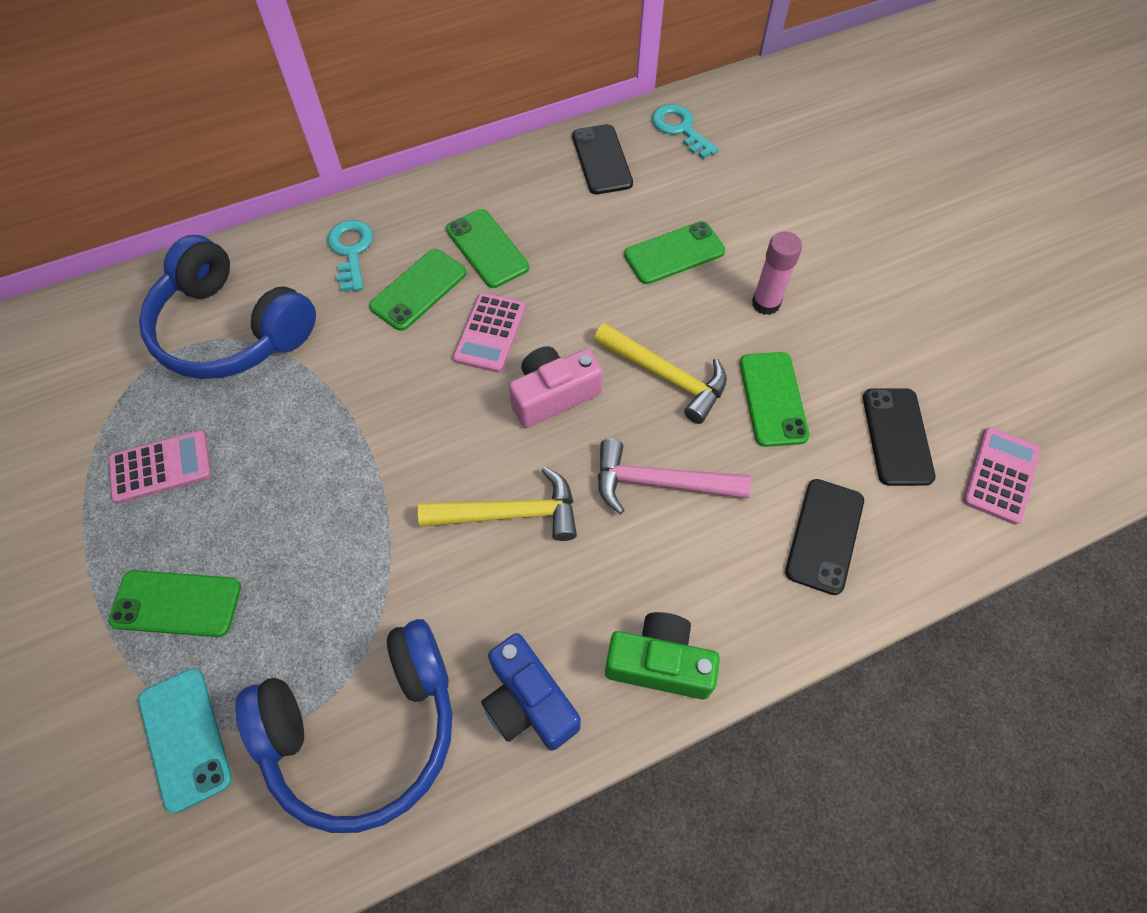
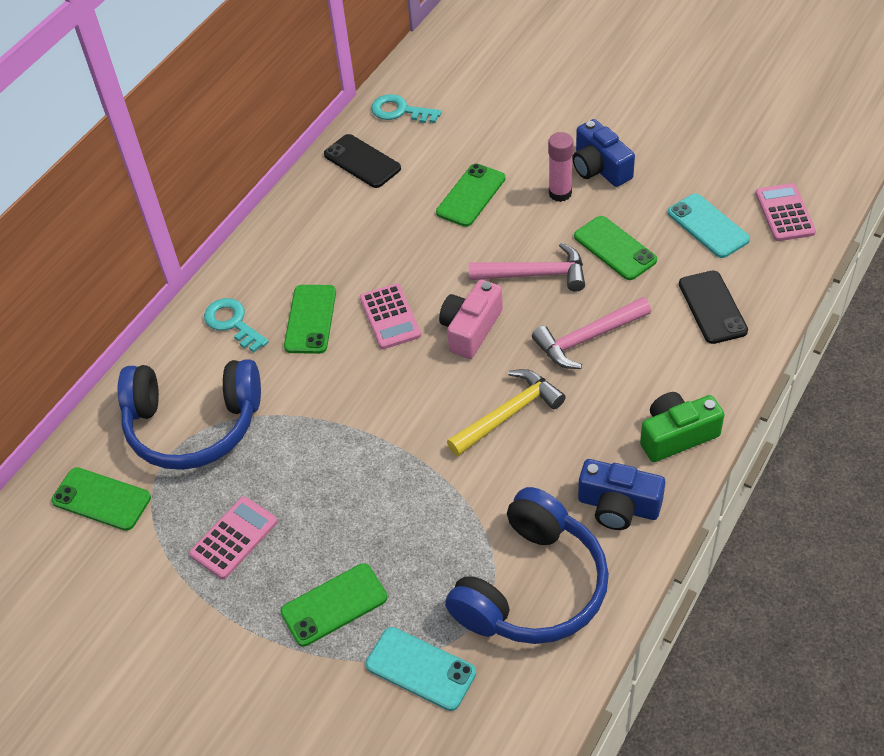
camera: 30 degrees left, 10 degrees down
green phone [446,209,529,288] -> green phone moved to [51,467,151,531]
yellow hammer [594,323,727,424] -> pink hammer [469,242,585,291]
black phone [863,388,936,486] -> turquoise phone [668,194,750,258]
none -> blue camera [572,119,635,187]

